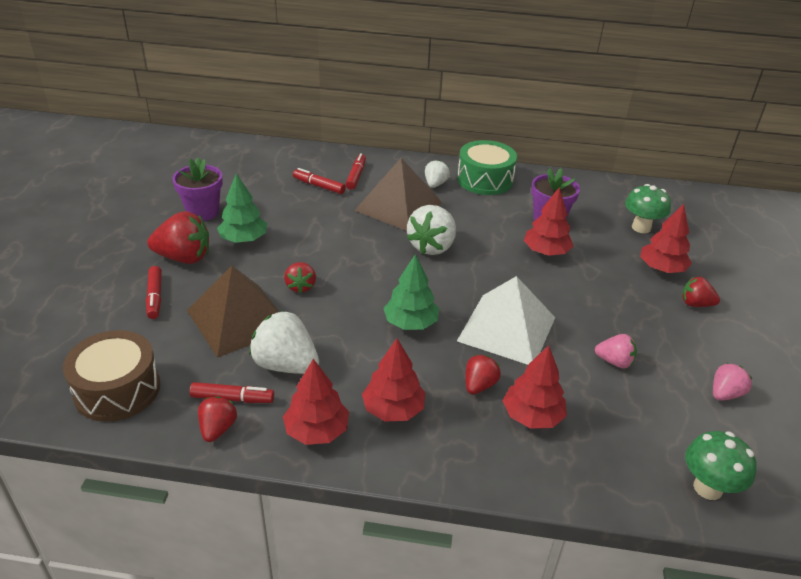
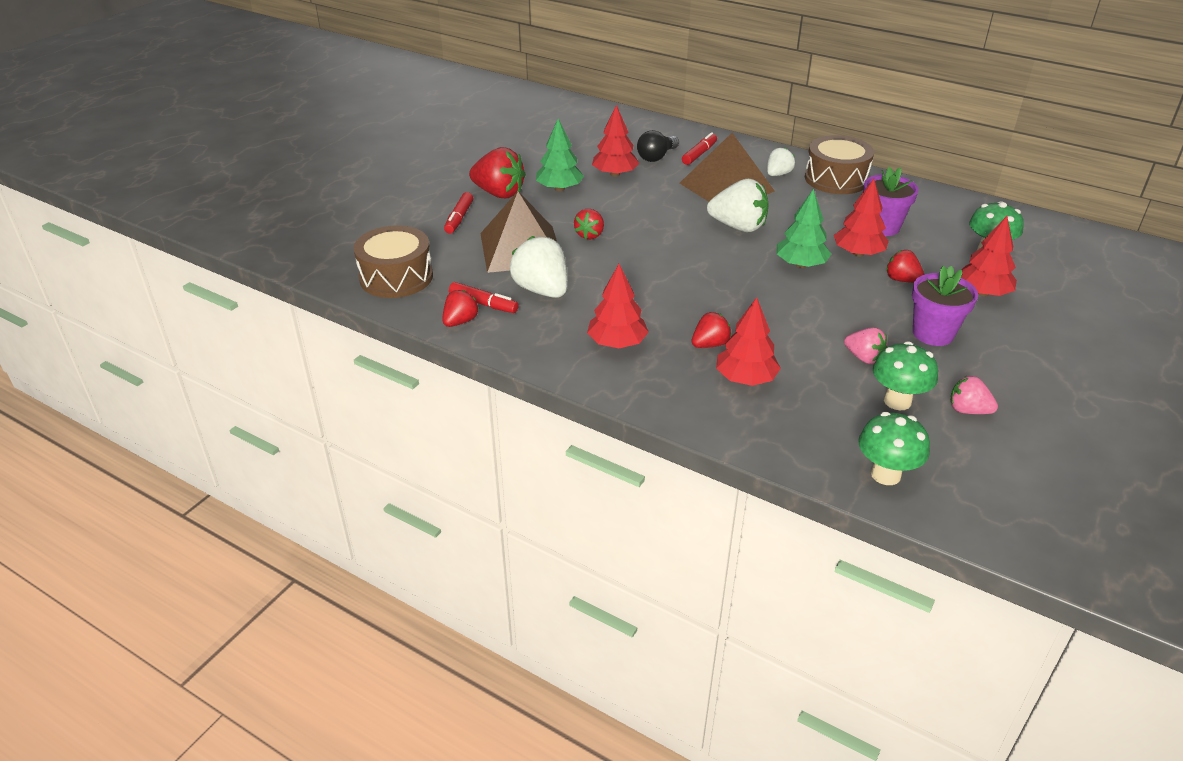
camera: 25 degrees right, 0 degrees up
purple flower pot [172,158,223,221] -> purple flower pot moved to [912,266,978,346]
red tree [283,359,349,445] -> red tree moved to [592,105,639,177]
red marker [293,168,346,194] -> black light bulb [637,130,679,162]
green tree [383,254,439,330] -> green tree moved to [776,189,831,268]
white strawberry [407,205,456,255] -> white strawberry turned 120 degrees counterclockwise [707,179,769,232]
green drum [457,140,517,195] -> brown drum [805,135,874,194]
white pyramid [457,276,555,365] -> none
red strawberry [682,277,720,307] -> red strawberry moved to [886,250,925,283]
pink strawberry [713,363,753,401] -> pink strawberry turned 135 degrees counterclockwise [950,376,998,414]
none -> green mushroom [873,341,938,410]

